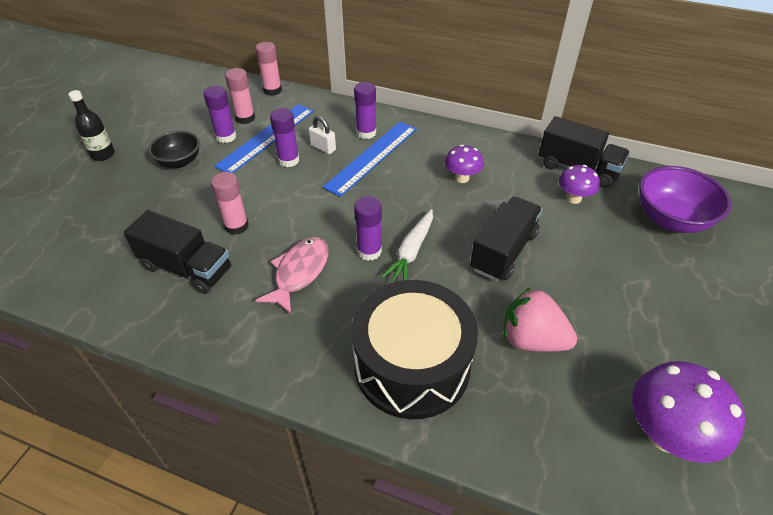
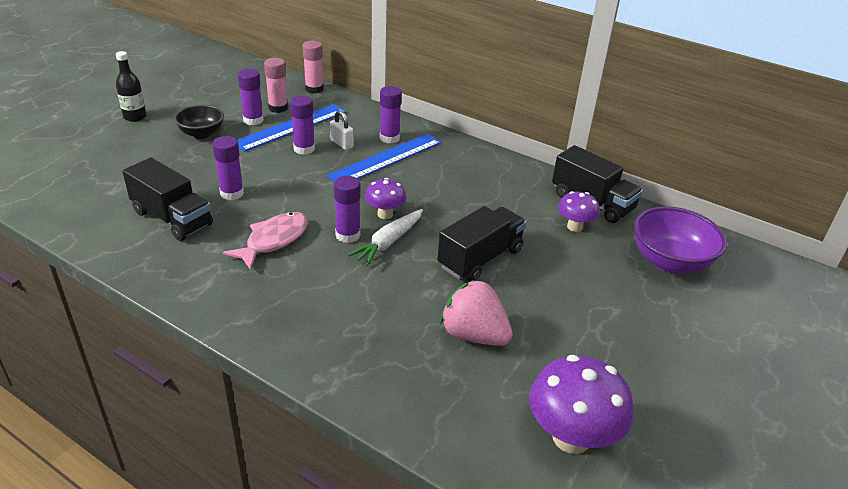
camera: 10 degrees right, 10 degrees down
pink glue stick [211,172,249,235] -> purple glue stick [212,136,244,200]
black drum [352,280,478,419] -> none
purple mushroom [445,144,483,183] -> purple mushroom moved to [365,178,406,219]

